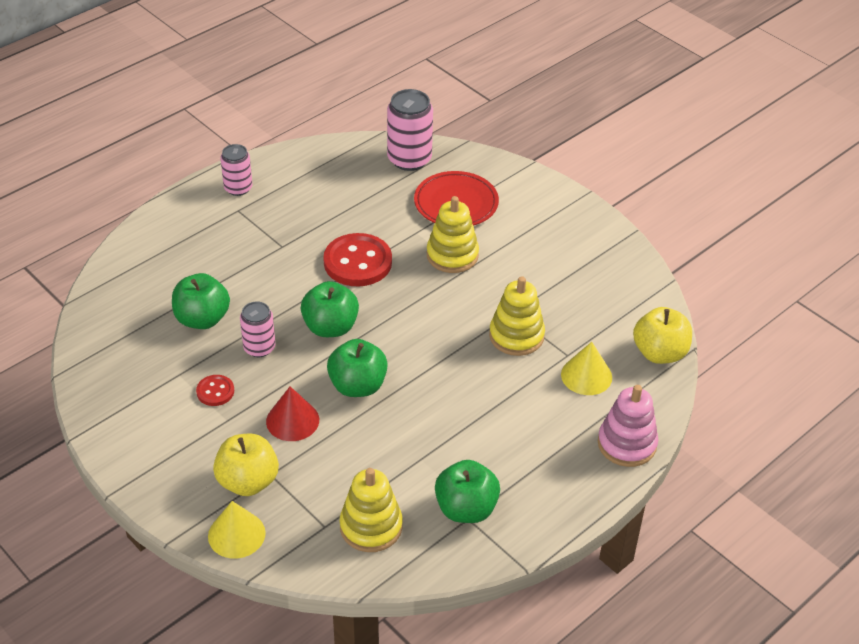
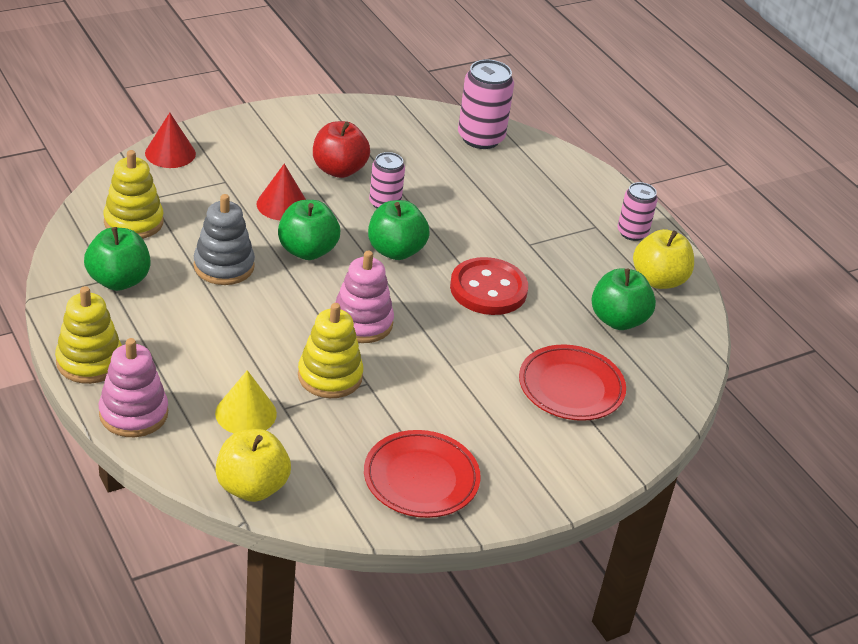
camera: 100 degrees right, 5 degrees down
green apple [172,273,230,329] -> green apple moved to [592,268,656,330]
red button [196,375,234,406] -> red apple [313,121,370,178]
yellow cone [208,501,266,558] -> red cone [145,113,196,168]
yellow apple [213,434,279,496] -> yellow apple moved to [633,229,694,289]
pink can [387,89,433,171] -> pink can moved to [458,60,514,149]
yellow stacking toy [427,196,479,273] -> yellow stacking toy moved to [55,286,122,384]
none -> grey stacking toy [194,194,255,285]
none -> pink stacking toy [335,251,394,343]
none -> red plate [364,430,481,518]

